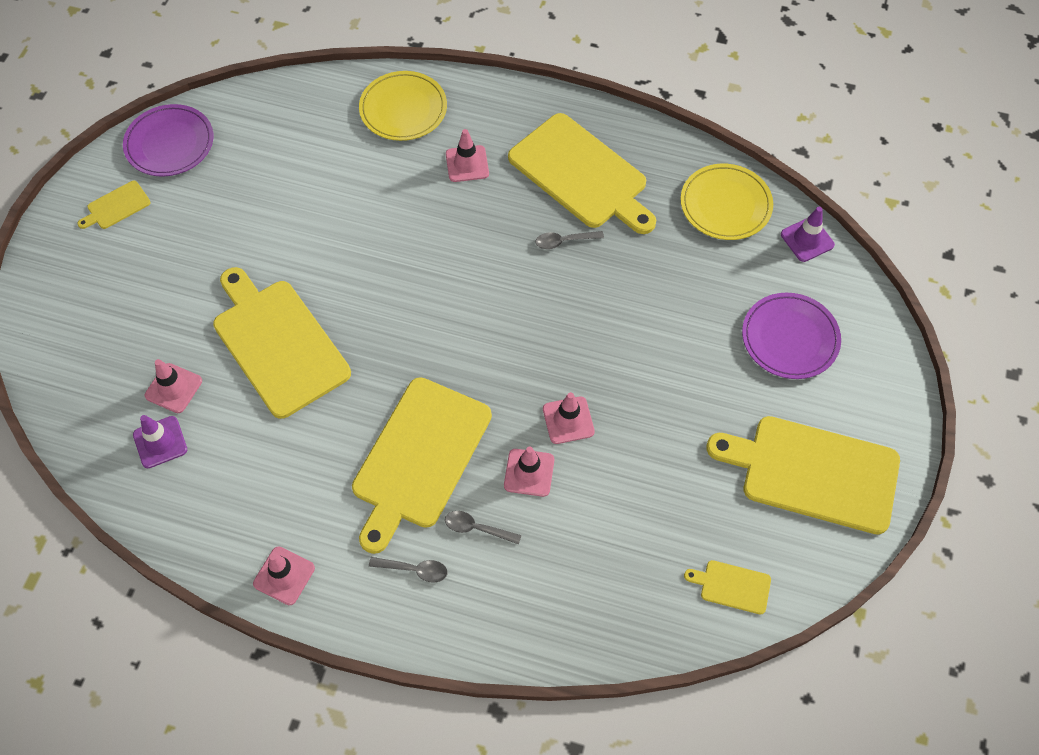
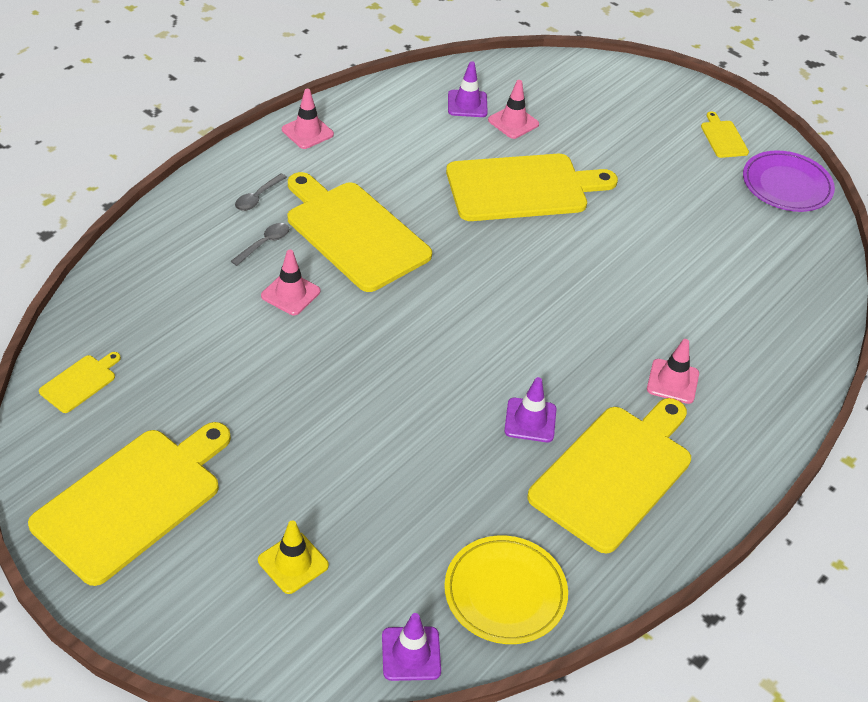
camera: 110 degrees right, 15 degrees down
yellow plate [359,71,447,141] -> none
yellow cutting board [508,113,656,234] -> yellow cutting board turned 150 degrees clockwise [527,398,691,554]
grey spoon [536,231,604,249] -> purple traffic cone [504,377,556,442]
pink traffic cone [543,392,595,444] -> none
purple plate [742,293,841,379] -> yellow traffic cone [258,521,329,594]

